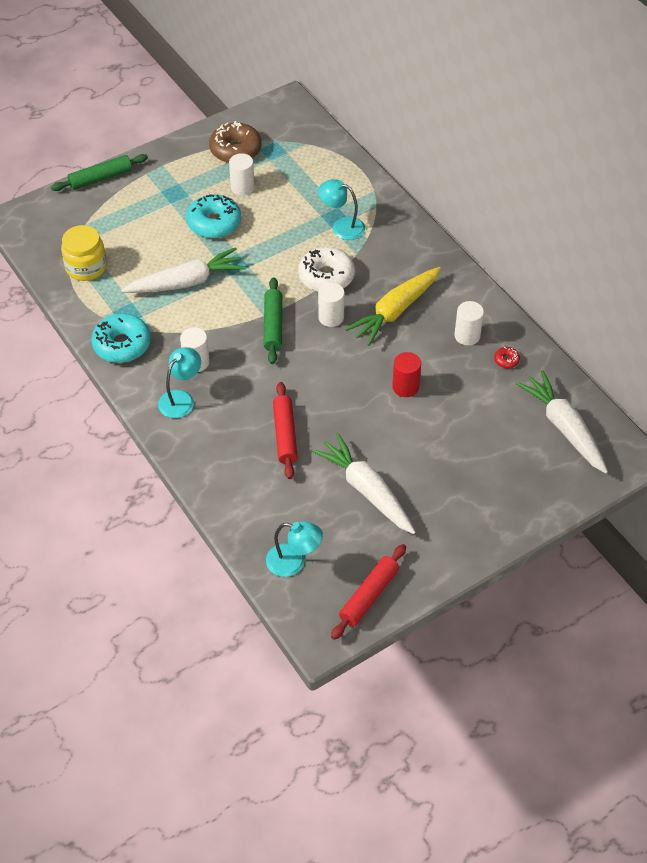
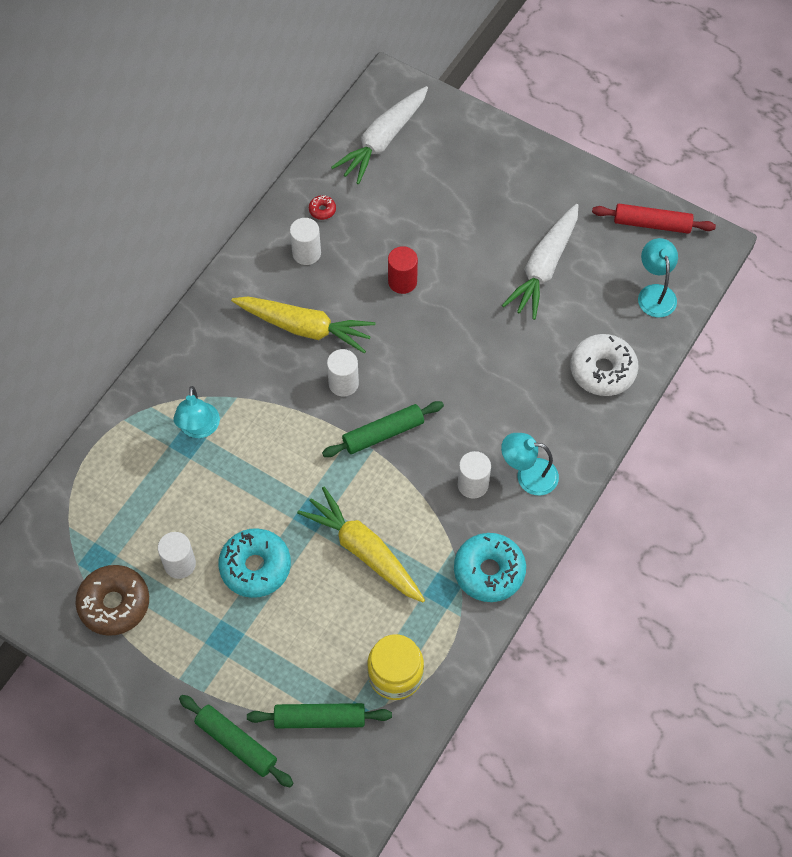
camera: 115 degrees left, 10 degrees up
white carrot [121,247,246,293] -> yellow carrot [297,487,425,602]
red rolling pin [273,382,298,479] -> none
white donut [298,247,355,292] -> white donut moved to [570,334,638,396]
none -> green rolling pin [247,703,392,728]

